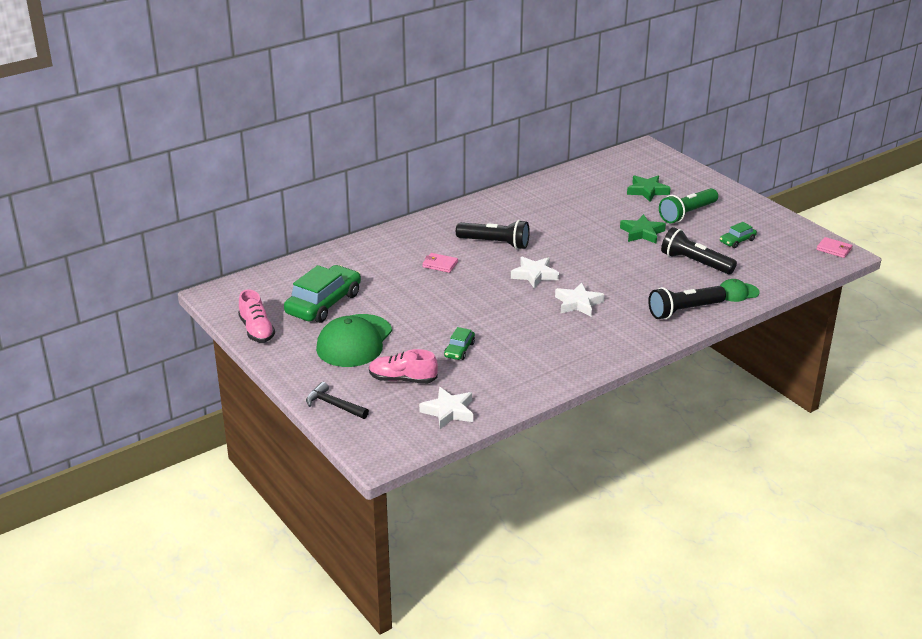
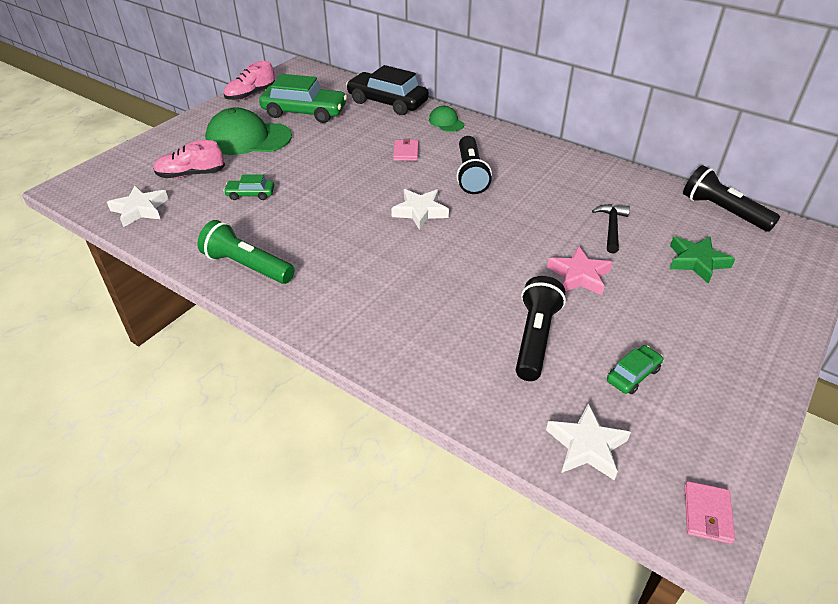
camera: 70 degrees right, 10 degrees up
black hammer [306,382,369,419] -> black hammer moved to [592,204,630,254]
pink shoe [369,349,438,384] -> pink shoe turned 90 degrees counterclockwise [153,140,225,178]
white star [555,283,605,316] -> white star moved to [546,403,631,480]
green star [620,214,666,244] -> pink star [547,246,613,295]
black flashlight [648,286,726,319] -> black flashlight moved to [683,165,780,232]
green flashlight [659,188,718,223] -> green flashlight moved to [197,220,295,284]
green car [720,222,757,248] -> green car turned 105 degrees clockwise [607,345,663,394]
green cap [720,279,759,302] -> green cap moved to [429,106,464,132]
none -> black car [346,65,429,115]

